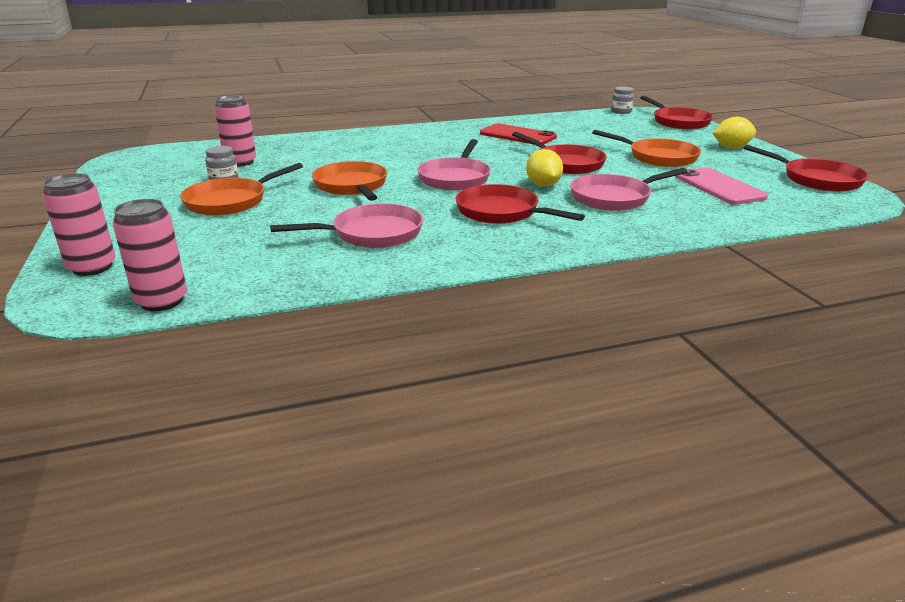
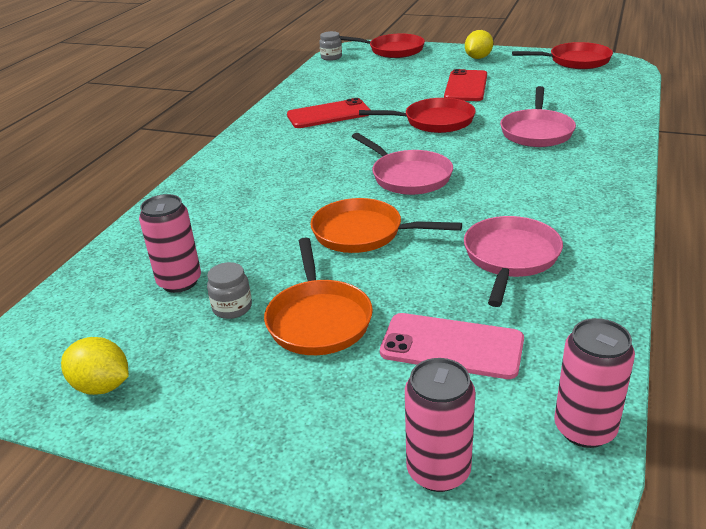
camera: 50 degrees left, 5 degrees up
red pan [455,184,585,224] -> none
yellow lemon [526,149,563,186] -> yellow lemon moved to [61,337,129,395]
orange pan [592,130,701,167] -> red phone [444,69,487,101]
pink phone [675,168,768,205] -> pink phone moved to [380,313,524,379]

